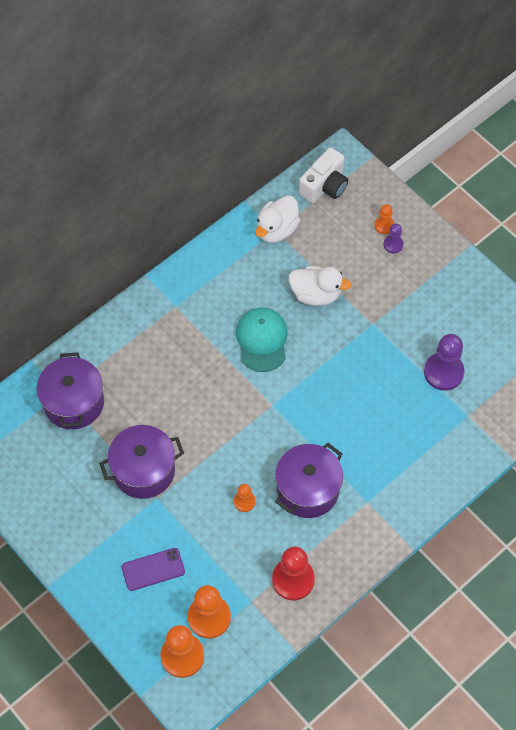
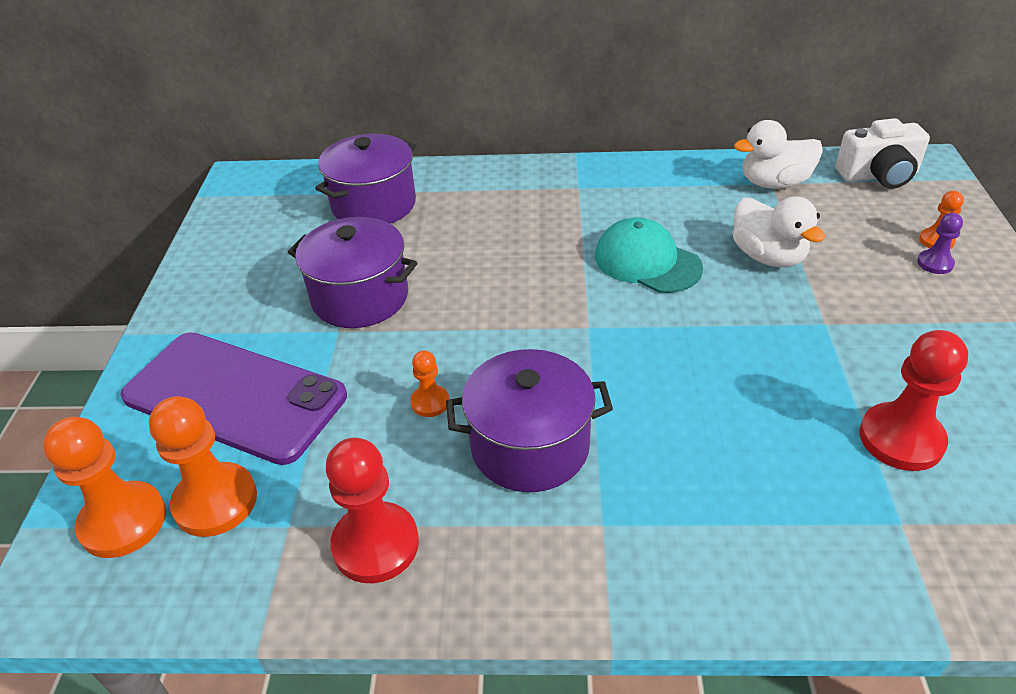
camera: 45 degrees right, 20 degrees down
purple phone [121,548,185,591] -> purple phone [120,333,347,465], size x2.09
turquoise cap [236,307,288,372] -> turquoise cap turned 90 degrees counterclockwise [595,217,703,293]
purple pawn [424,334,464,391] -> red pawn [859,330,968,471]

